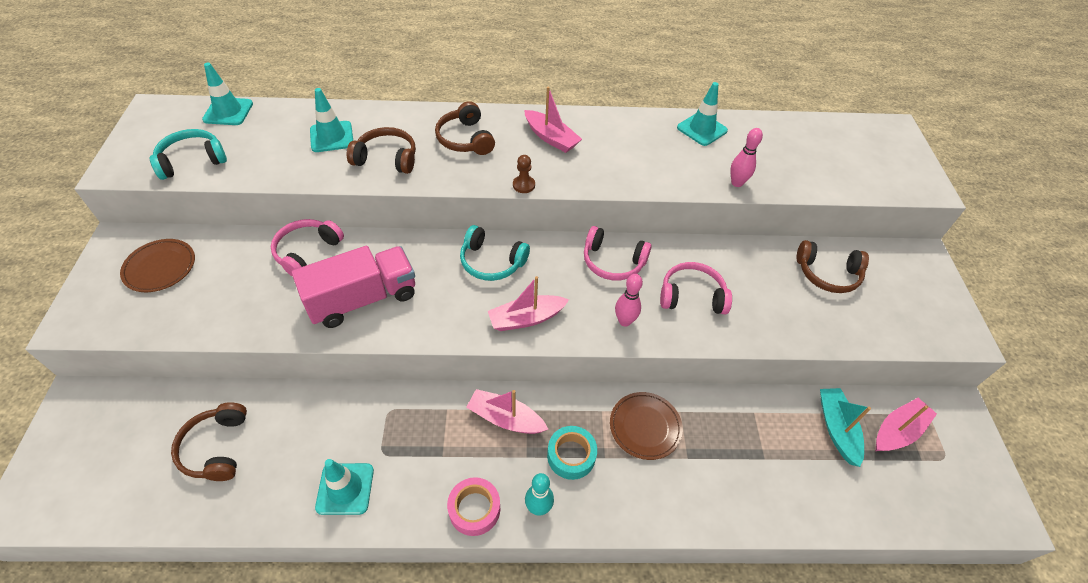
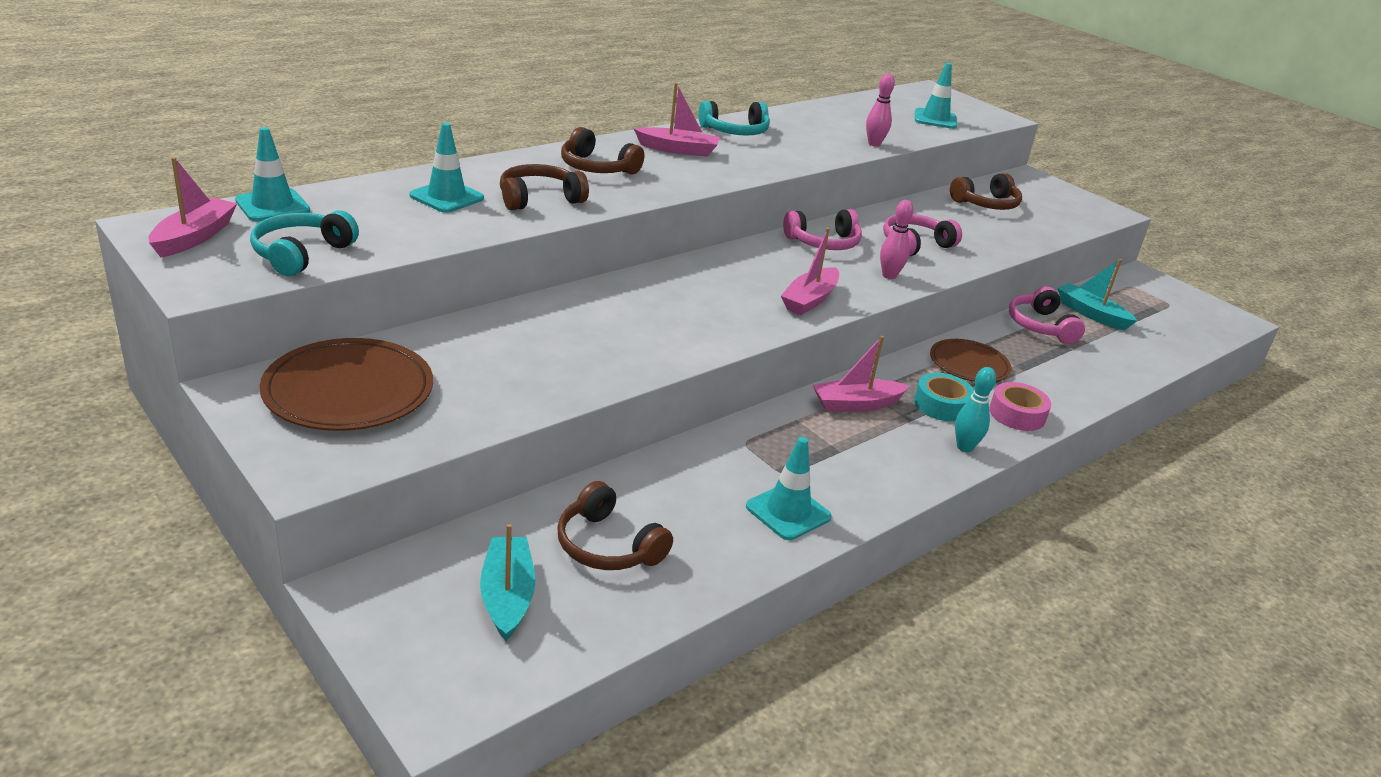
camera: 40 degrees left, 20 degrees down
brown plate [120,239,195,292] -> brown plate [259,338,433,431], size x1.56
pink headphones [271,219,344,277] -> pink headphones moved to [1009,286,1085,344]
pink truck [292,246,415,328] -> none
pink tape [447,477,500,536] -> pink tape moved to [989,382,1051,431]
turquoise headphones [460,225,530,281] -> turquoise headphones moved to [699,101,770,135]
brown pawn [513,155,535,193] -> none
turquoise traffic cone [677,82,728,146] -> turquoise traffic cone moved to [915,63,957,129]
pink boat [875,398,937,451] -> pink boat moved to [149,157,237,257]
none -> turquoise boat [480,524,535,641]

